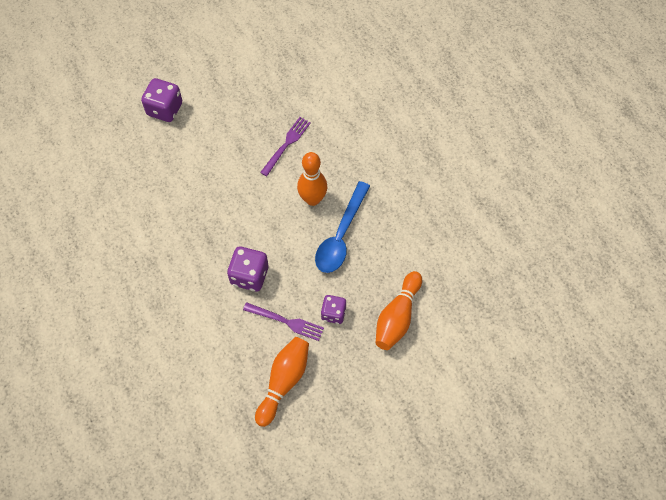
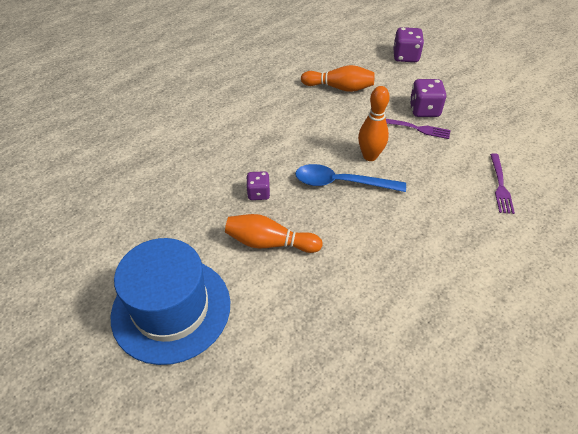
camera: 75 degrees right, 15 degrees down
purple dice [227,247,268,291] -> purple dice moved to [410,79,446,117]
purple fork [243,302,324,341] -> purple fork moved to [490,153,515,214]
orange bowling pin [255,337,309,427] -> orange bowling pin moved to [301,65,375,92]
none -> blue hat [111,238,230,365]

